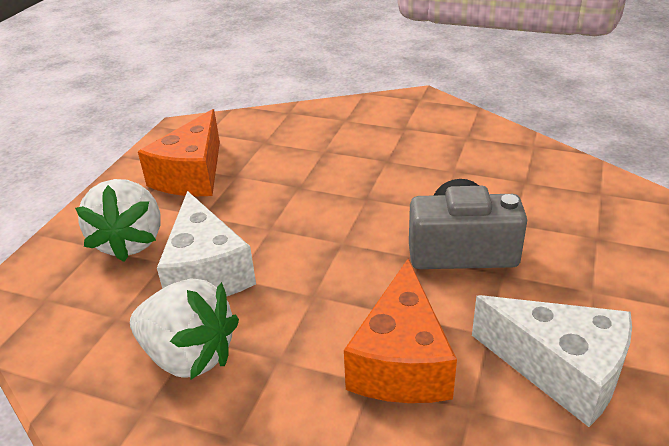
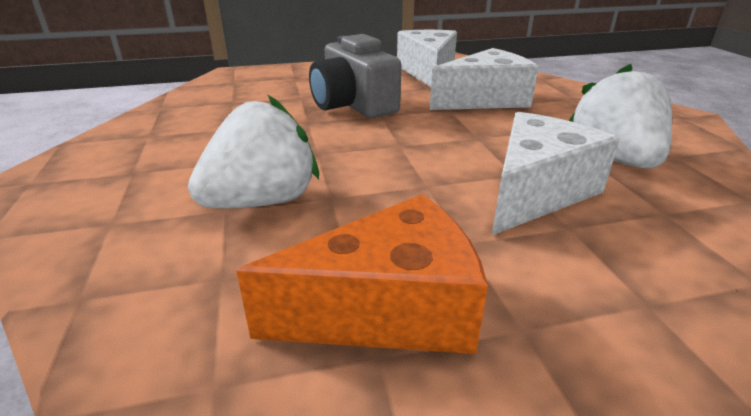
camera: 125 degrees left, 5 degrees down
white strawberry [75,179,161,262] -> white strawberry moved to [188,95,319,208]
orange cheese [344,259,457,403] -> white cheese [430,48,539,110]

